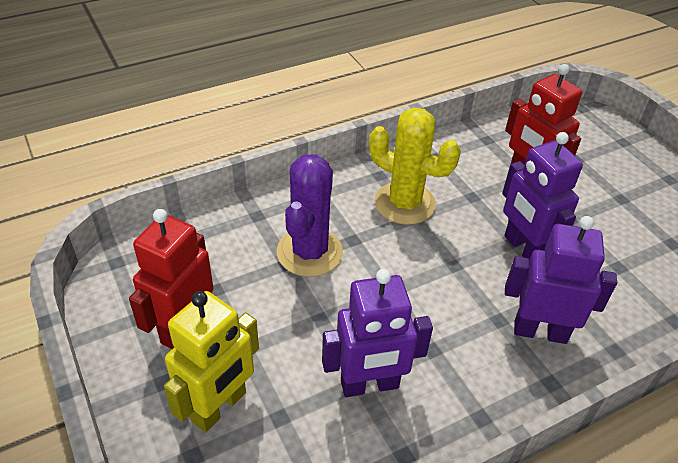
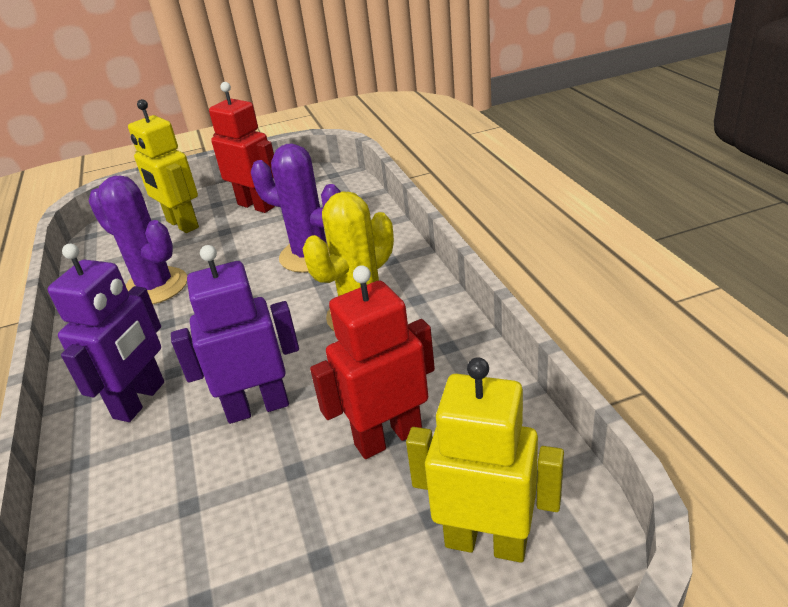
camera: 105 degrees right, 10 degrees down
purple robot [322,269,433,397] -> purple cactus [89,176,187,304]
none -> yellow robot [406,357,564,563]

